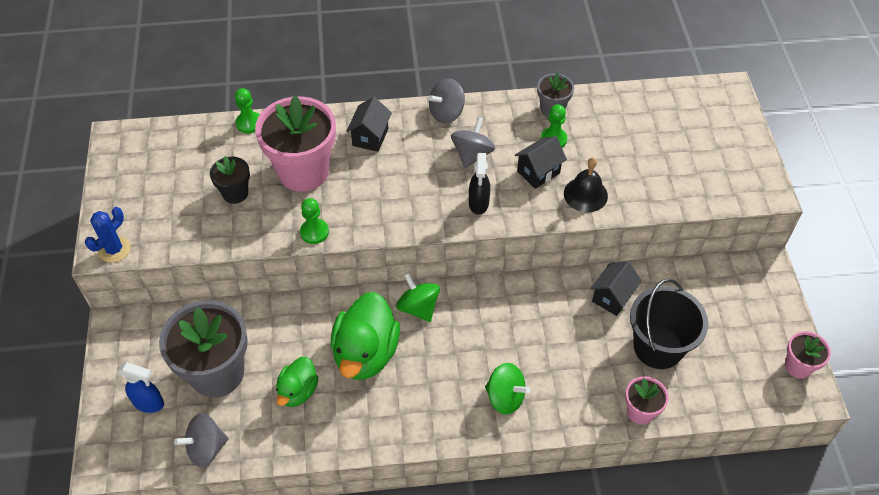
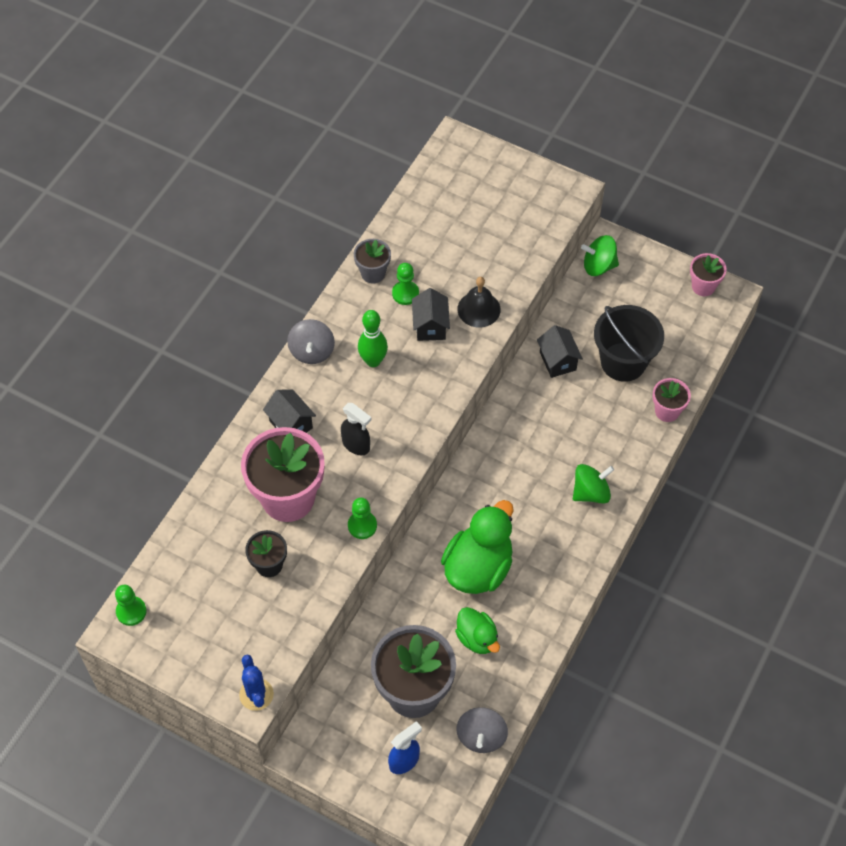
camera: 55 degrees left, 5 degrees up
green pawn [235,88,259,134] -> green pawn moved to [115,585,147,626]
green duck [331,292,400,380] -> green duck turned 105 degrees counterclockwise [441,500,514,594]
green spinning top [396,273,440,322] -> green spinning top moved to [581,235,619,276]
grey spinning top [451,117,495,168] -> green bowling pin [358,310,388,367]
black spray bottle [469,153,490,215] -> black spray bottle moved to [341,403,372,455]

